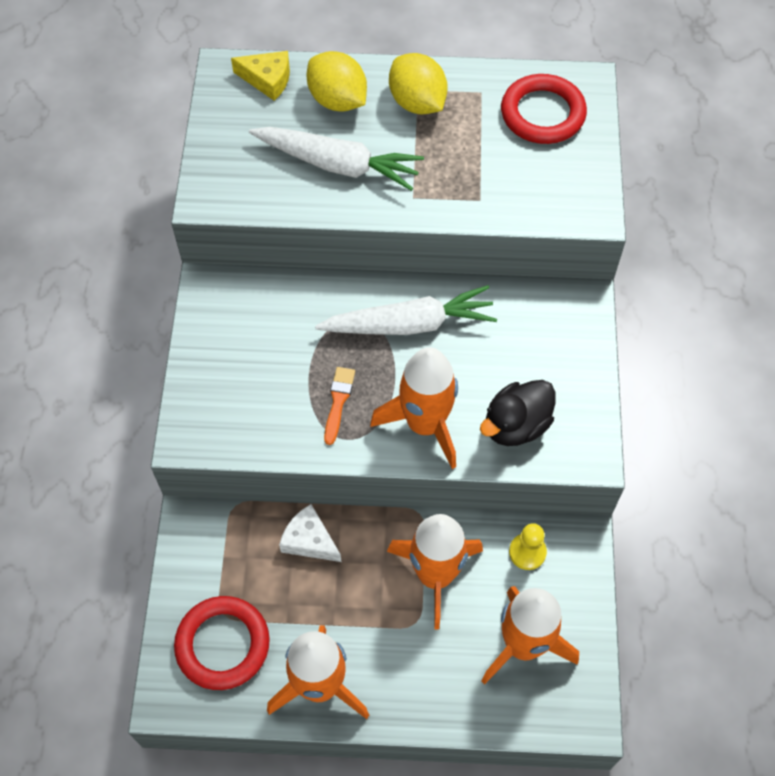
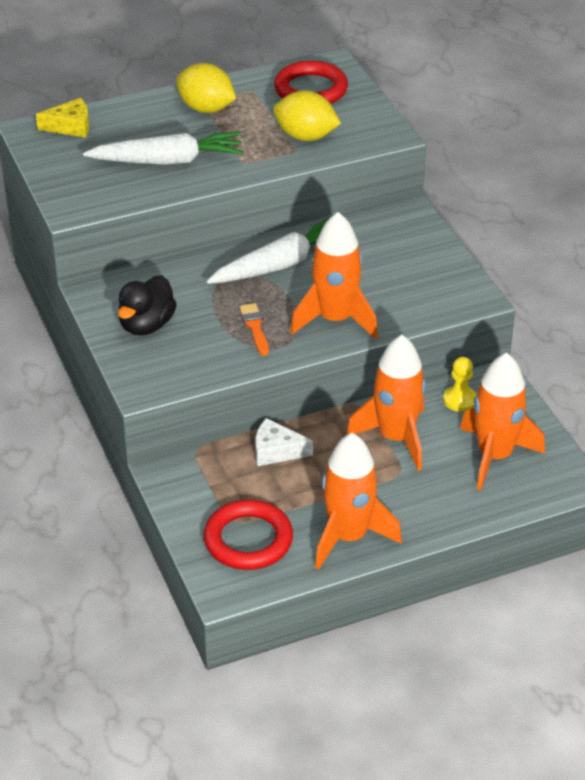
camera: 25 degrees left, 20 degrees down
yellow lemon [307,51,367,112] -> yellow lemon moved to [273,90,341,141]
black duck [480,380,556,446] -> black duck moved to [118,275,177,336]

